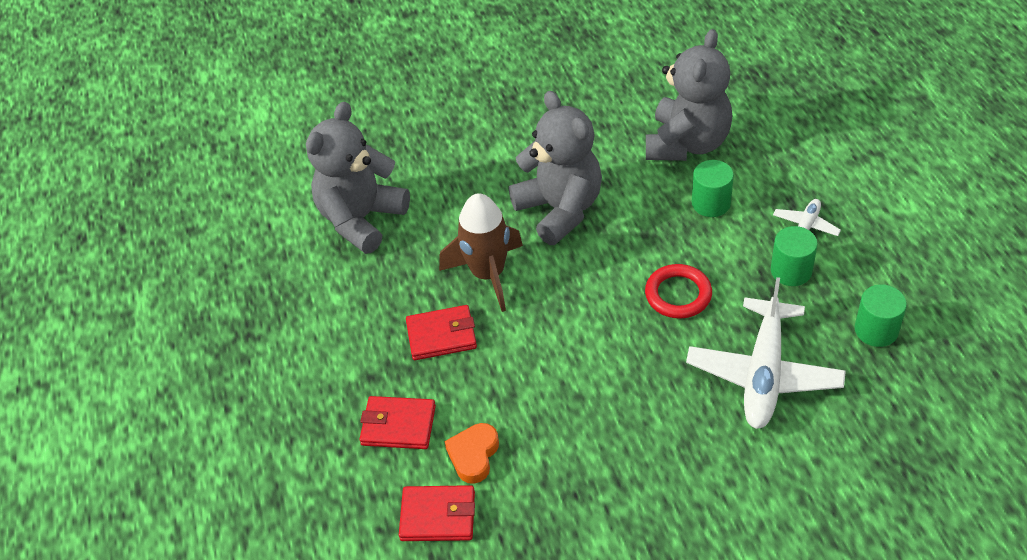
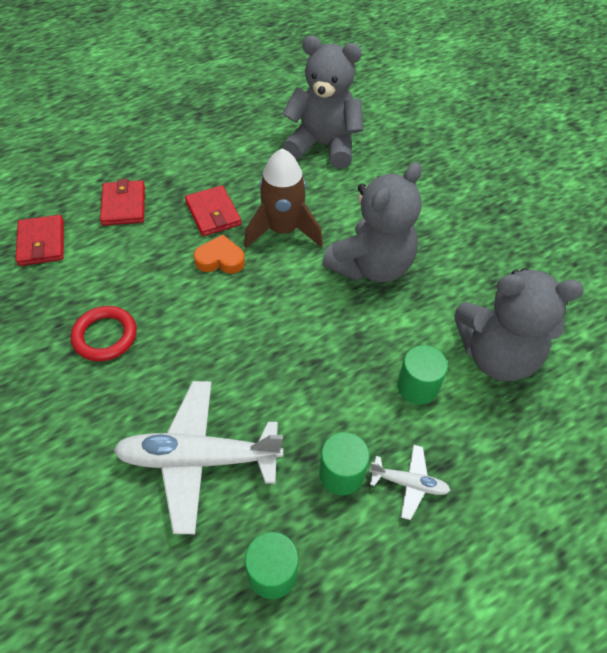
camera: 70 degrees right, 5 degrees up
orange heart [444,423,499,484] -> orange heart moved to [194,235,245,274]
red ring [645,264,712,319] -> red ring moved to [71,306,137,361]

